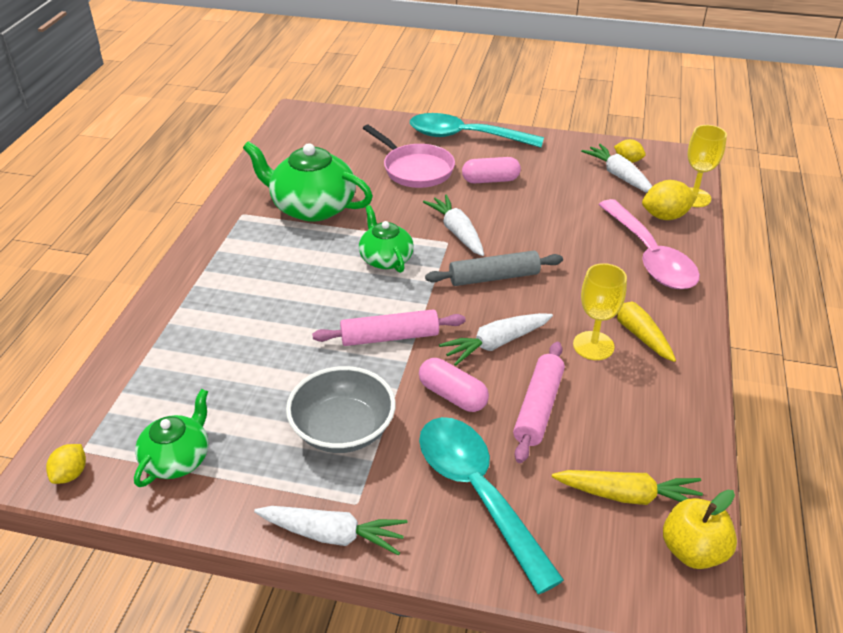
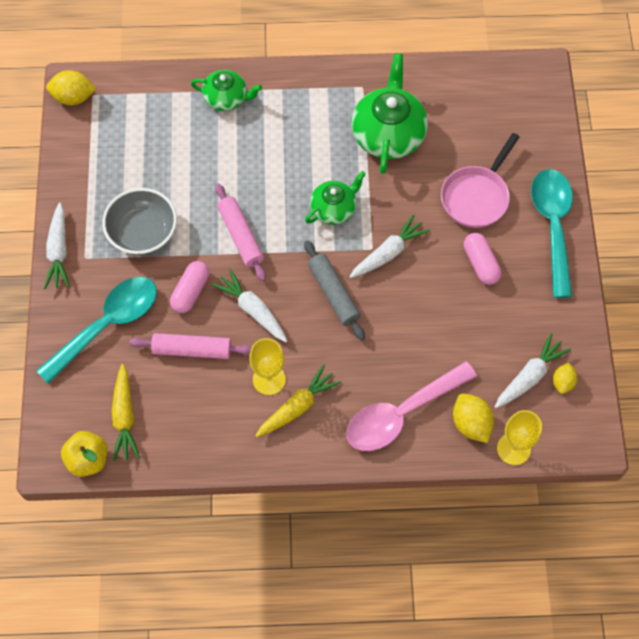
camera: 75 degrees right, 25 degrees up
yellow lemon [46,444,86,484] -> yellow lemon [46,70,96,105], size x1.60
green teapot [134,389,209,487] -> green teapot moved to [191,70,262,111]

